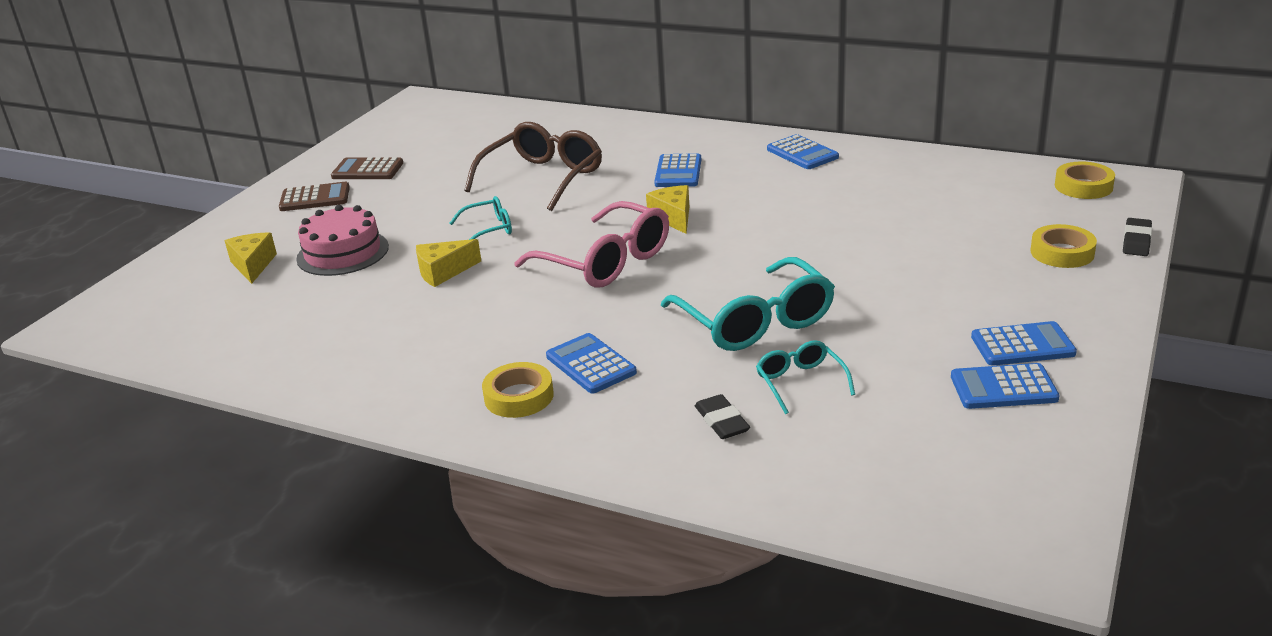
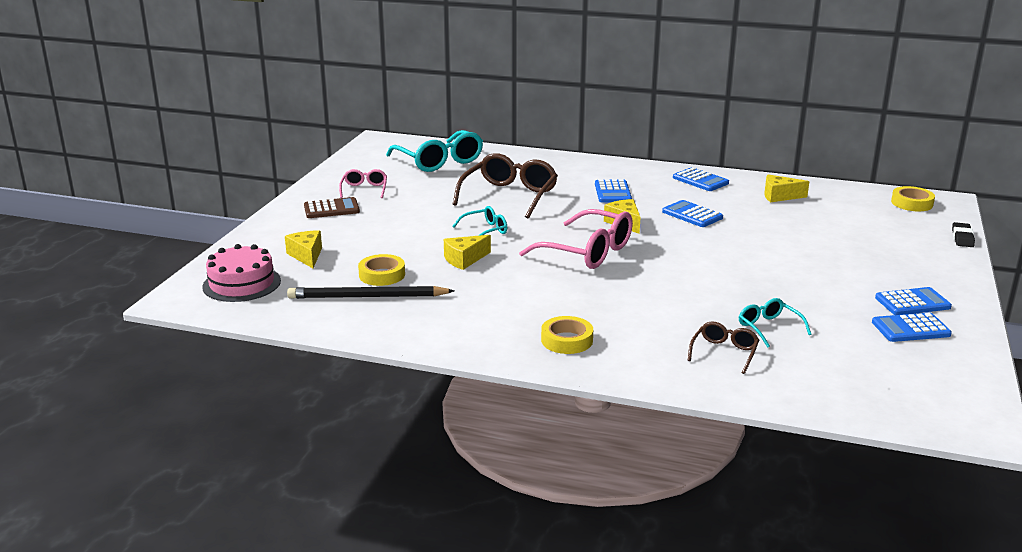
camera: 10 degrees left, 5 degrees down
pink cake [296,205,389,276] -> pink cake moved to [202,244,281,302]
brown calculator [331,157,403,179] -> pink glasses [339,169,387,198]
blue calculator [546,333,637,394] -> blue calculator moved to [662,200,723,227]
turquoise glasses [661,257,835,351] -> turquoise glasses moved to [386,130,483,172]
black eraser [695,394,750,439] -> brown glasses [687,322,759,374]
yellow tape [1030,224,1097,268] -> yellow tape moved to [358,254,405,286]
none -> black pencil [287,286,454,299]
none -> yellow cheese [764,174,809,202]

